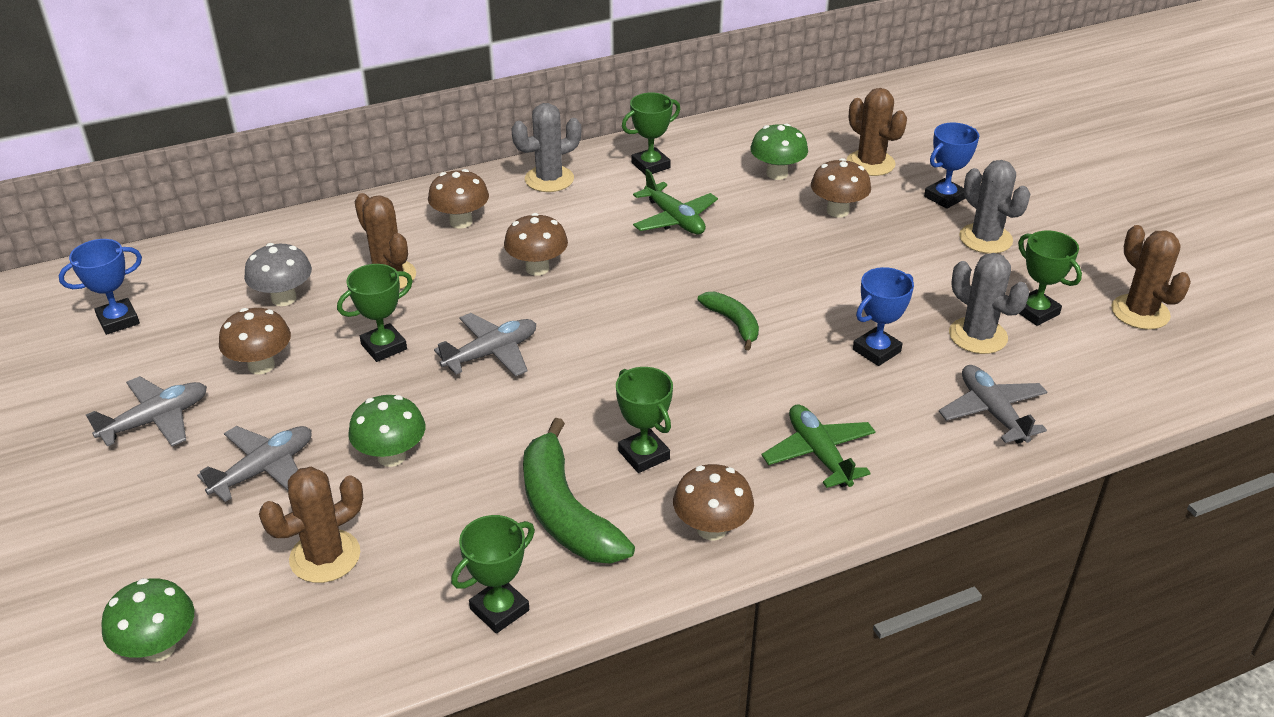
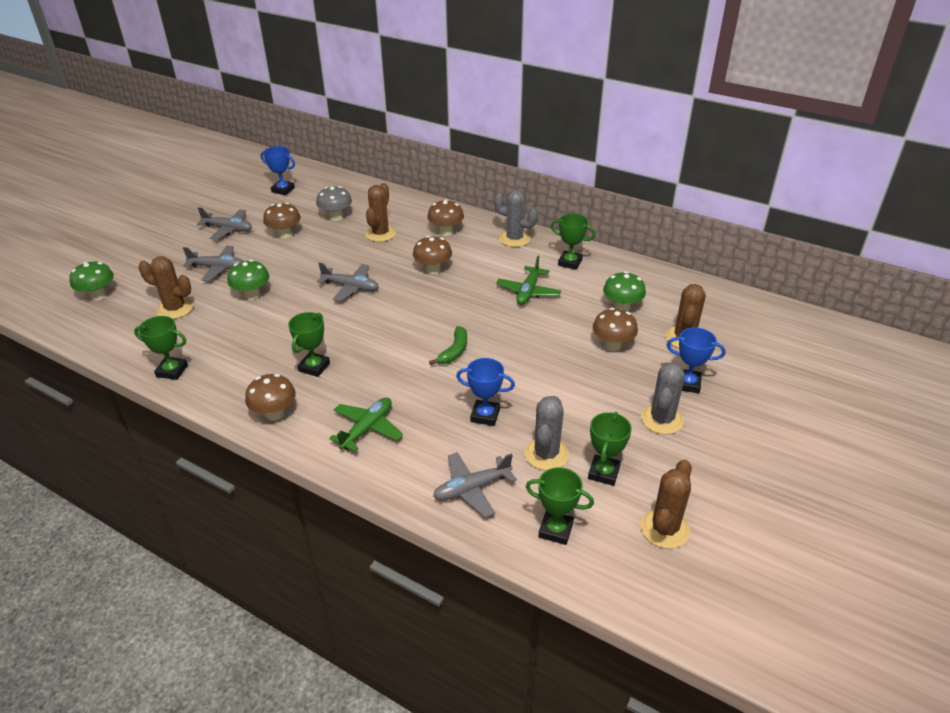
camera: 55 degrees right, 0 degrees up
green trophy [337,264,413,362] -> green trophy moved to [526,467,594,545]
green banana [523,418,635,564] -> none
grey plane [939,365,1047,443] -> grey plane turned 150 degrees counterclockwise [433,452,517,517]

